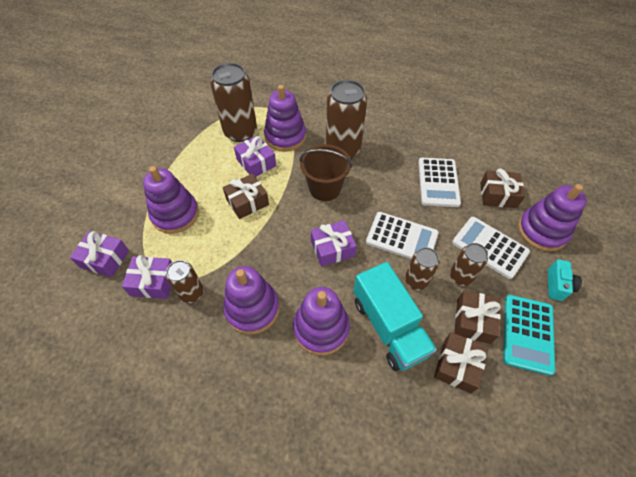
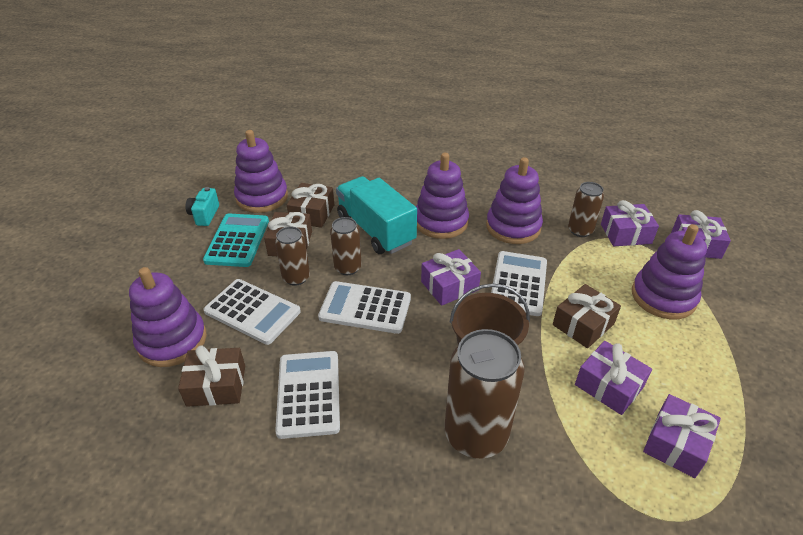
camera: 170 degrees right, 15 degrees down
brown can [210,63,257,142] -> purple gift [643,394,721,478]
purple stacking toy [264,85,306,152] -> purple stacking toy moved to [234,130,288,213]
turquoise camera [548,259,582,301] -> turquoise camera moved to [185,187,219,226]
none -> white calculator [491,251,547,316]

